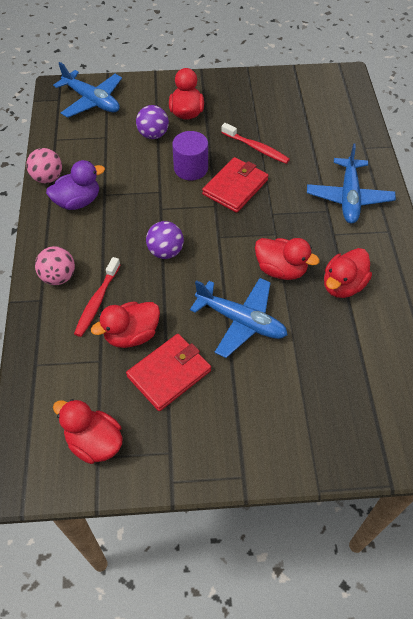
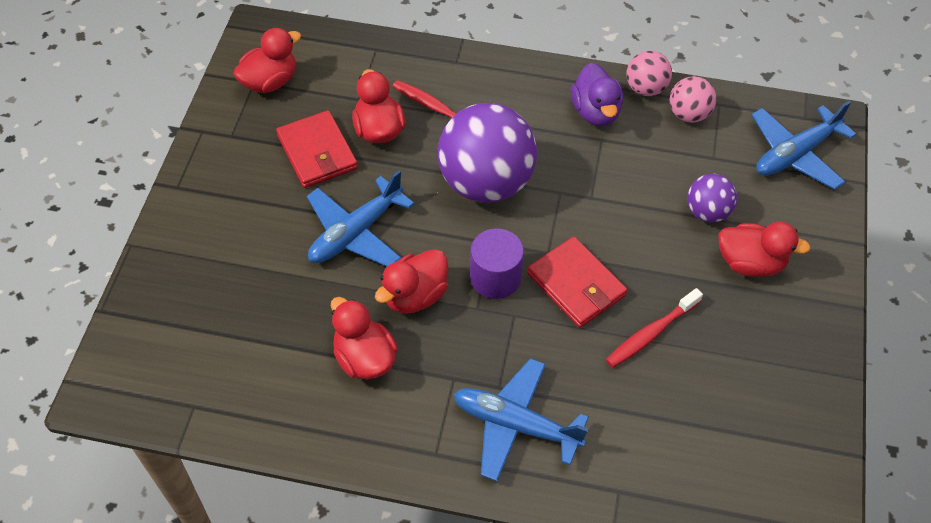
camera: 105 degrees right, 0 degrees up
pink ball [35,246,75,285] -> pink ball moved to [670,76,716,123]
purple ball [146,221,184,259] -> purple ball [438,103,537,203], size x2.03
purple cylinder [172,131,208,180] -> purple cylinder moved to [470,228,524,299]

